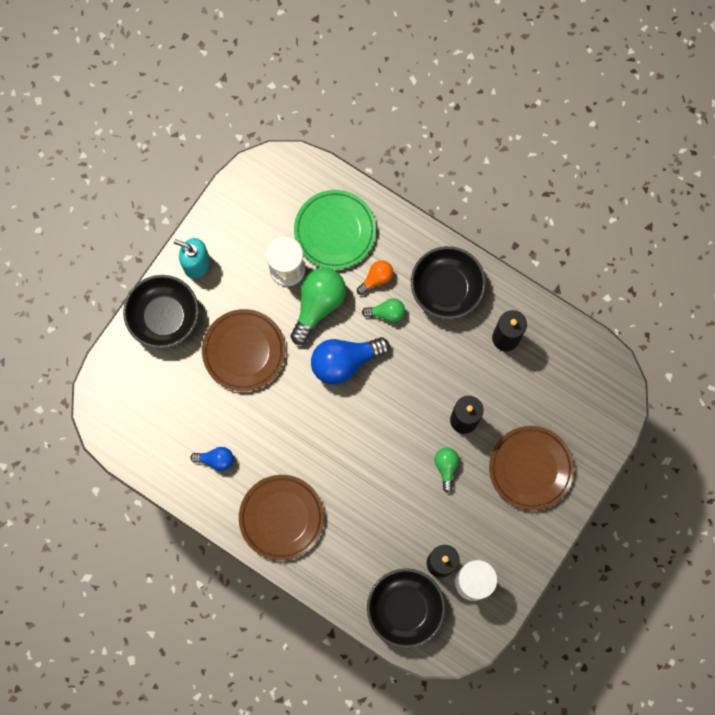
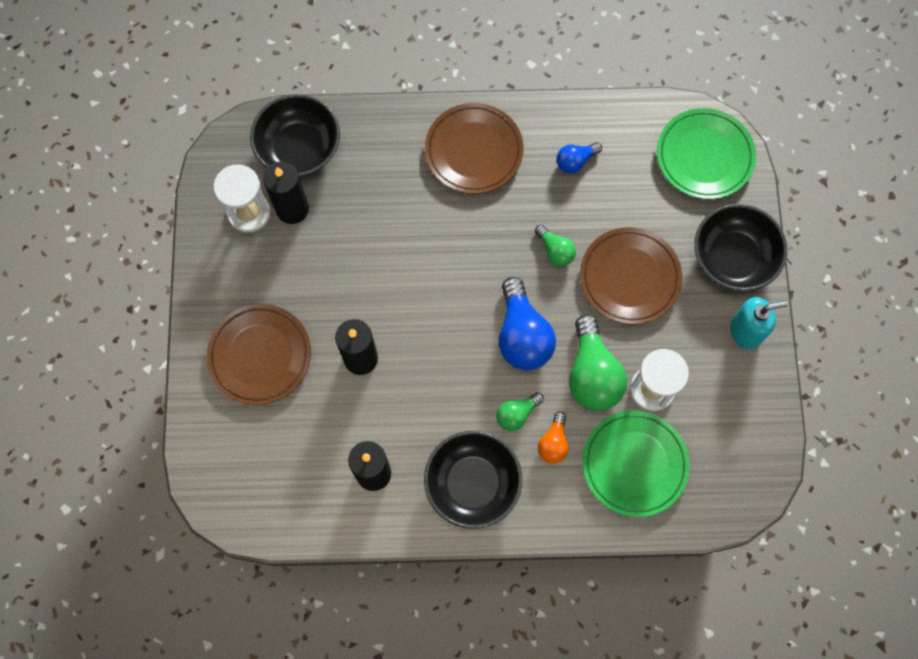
camera: 145 degrees right, 5 degrees down
blue light bulb [311,337,390,385] -> blue light bulb turned 135 degrees clockwise [499,277,556,370]
green light bulb [435,448,459,492] -> green light bulb moved to [535,225,576,266]
none -> green plate [657,108,756,199]

